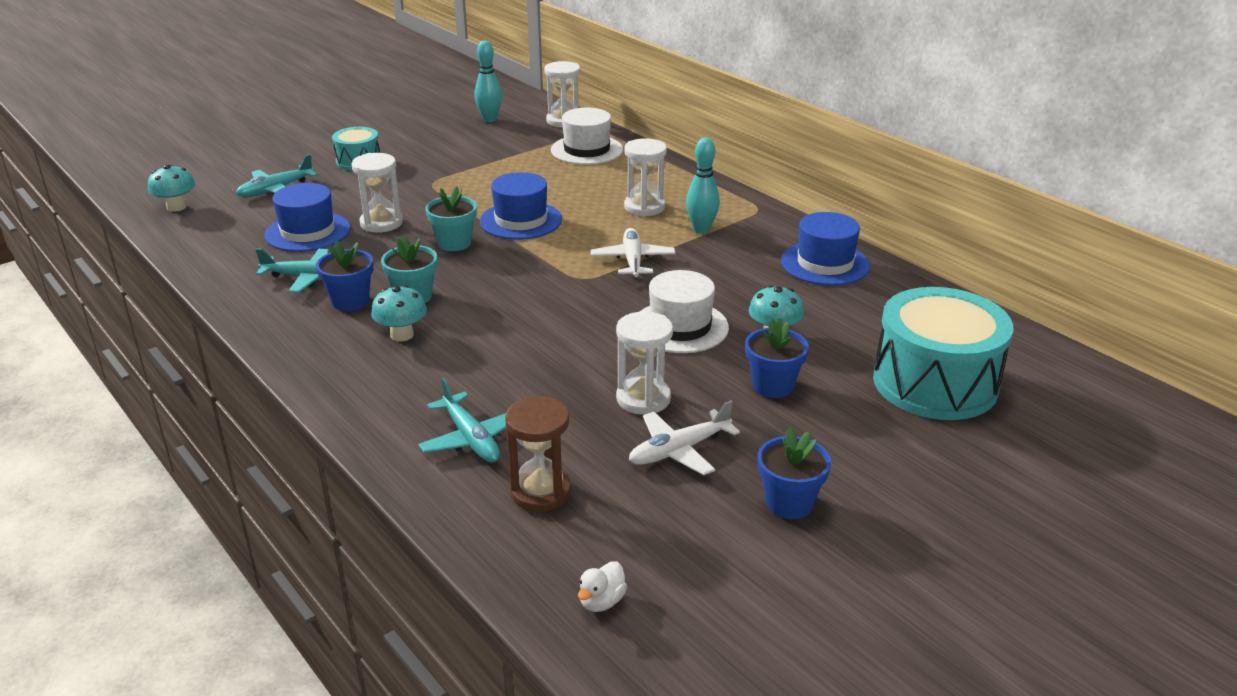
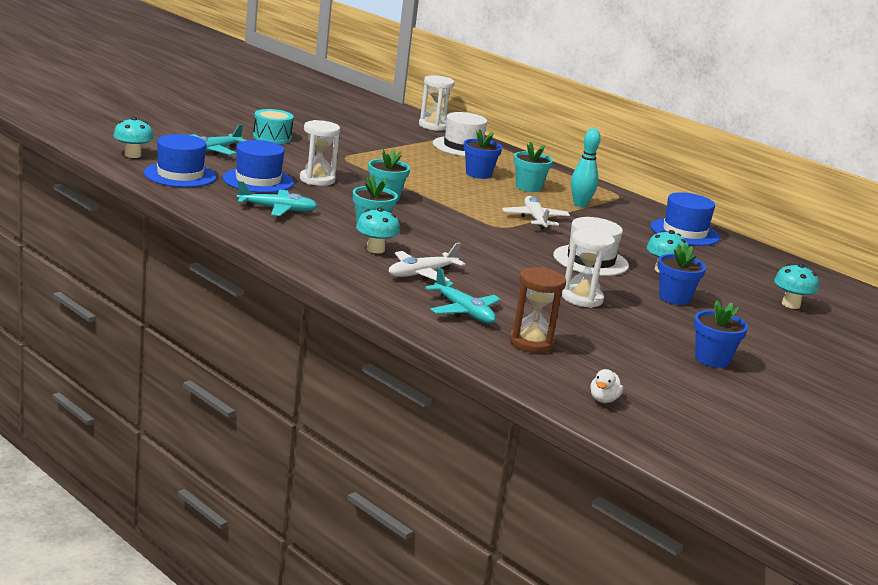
camera: 10 degrees left, 10 degrees down
blue flower pot [316,240,373,311] -> blue flower pot moved to [463,129,502,179]
turquoise bowling pin [475,41,502,122] -> none
blue hat [480,172,562,240] -> blue hat moved to [144,134,217,187]
white hourglass [624,138,667,217] -> turquoise flower pot [514,142,553,192]
white plane [629,400,740,475] -> white plane moved to [389,243,465,282]
turquoise drum [873,287,1013,420] -> turquoise mushroom [774,263,819,309]

